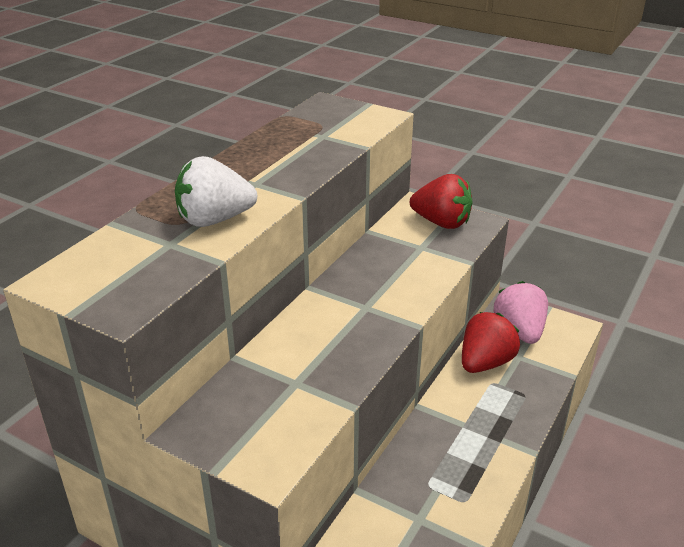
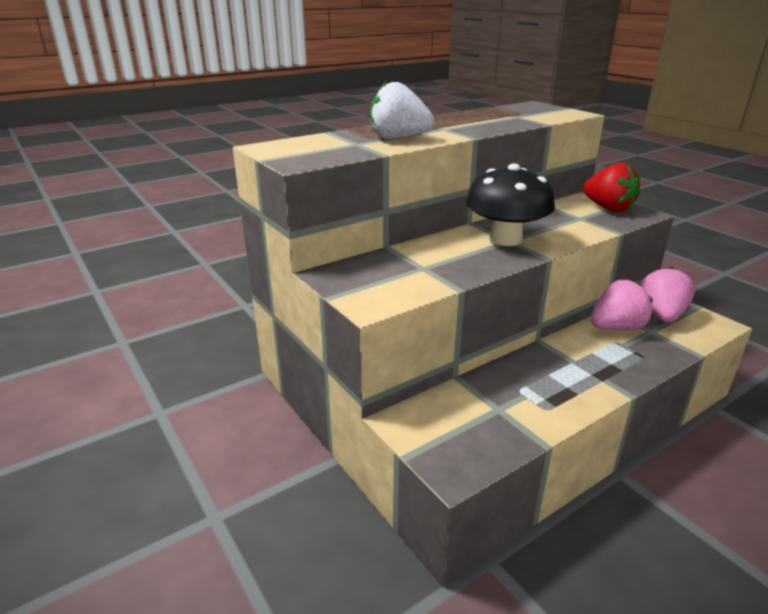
camera: 25 degrees right, 5 degrees down
red strawberry [462,312,520,373] -> pink strawberry [591,280,653,331]
none -> black mushroom [466,163,555,246]

